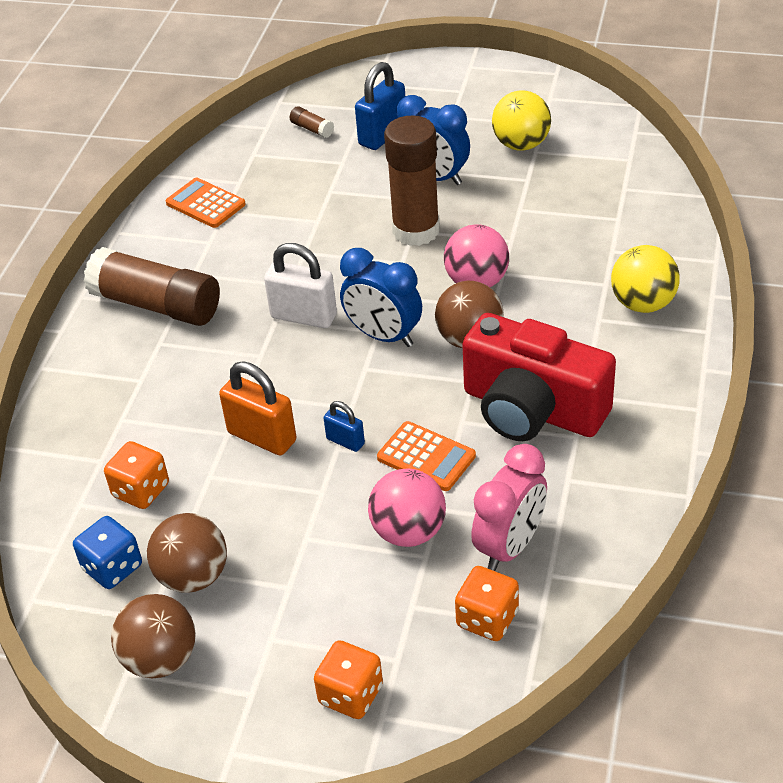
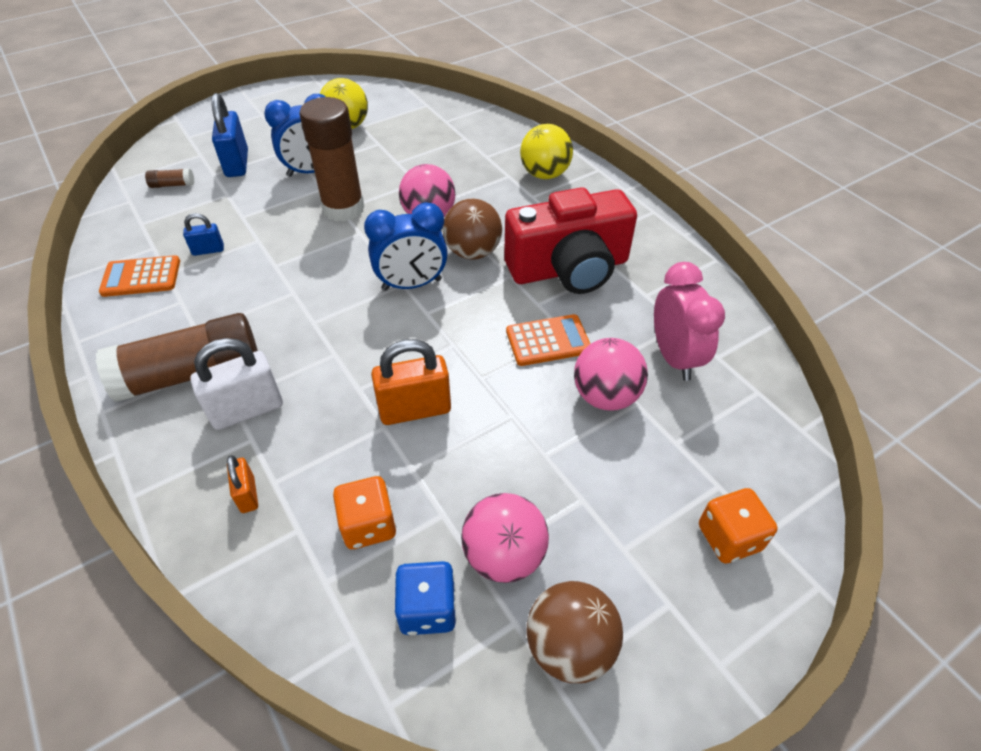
camera: 50 degrees left, 5 degrees up
brown ball [147,513,227,593] -> pink ball [461,493,549,583]
white padlock [264,243,337,328] -> white padlock moved to [190,338,283,430]
blue padlock [324,401,365,452] -> blue padlock moved to [183,213,224,256]
orange dice [455,566,519,641] -> none
none -> orange padlock [227,455,258,513]

